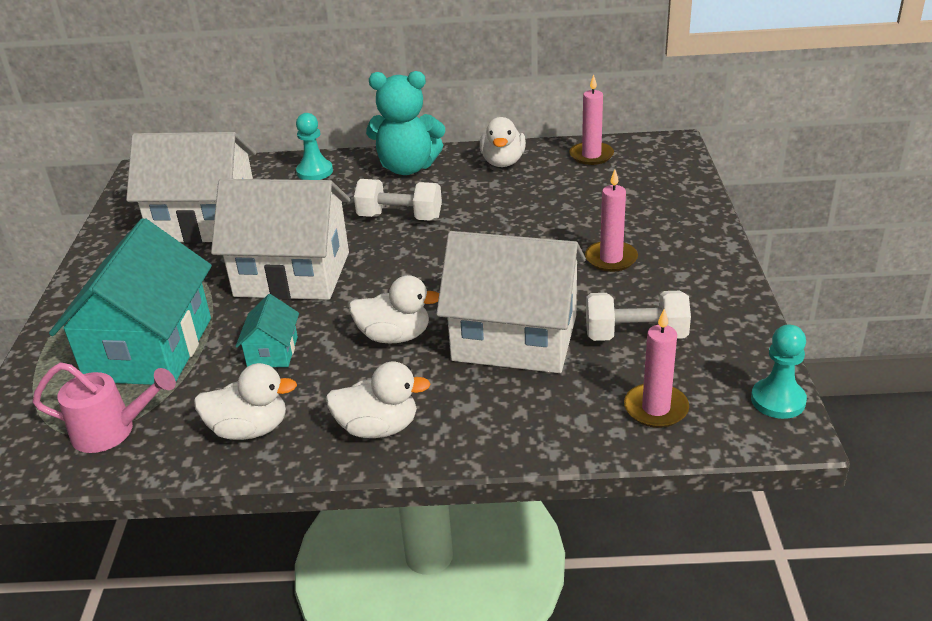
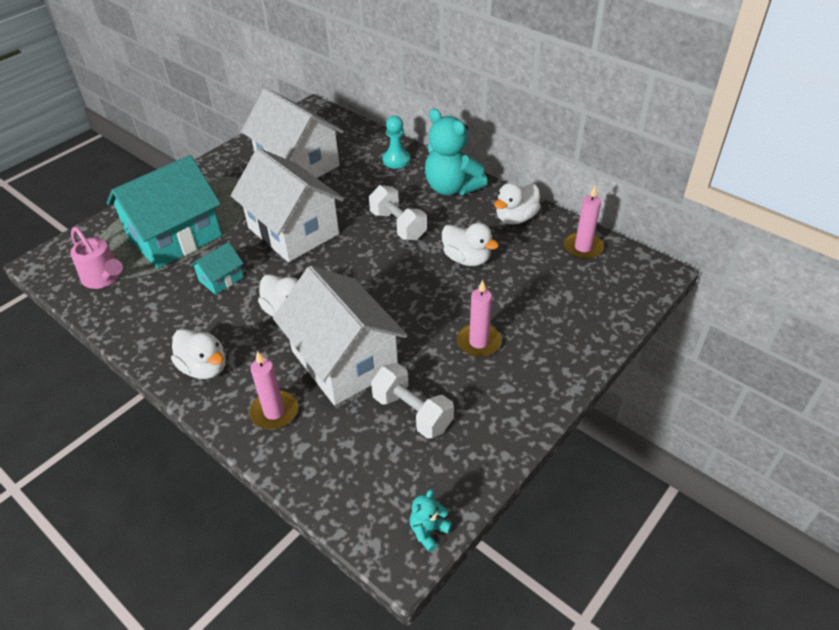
camera: 40 degrees right, 10 degrees up
white duck [194,363,297,440] -> white duck moved to [442,223,499,266]
pink candle [624,308,689,428] -> pink candle moved to [249,351,298,430]
turquoise pawn [751,324,807,419] -> turquoise teddy bear [410,489,452,552]

